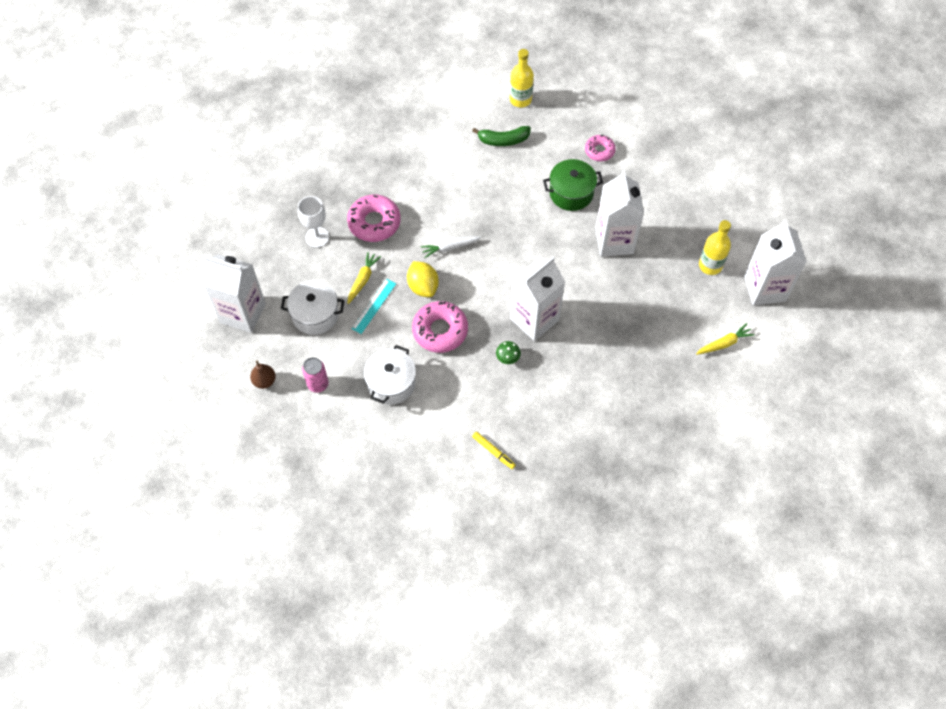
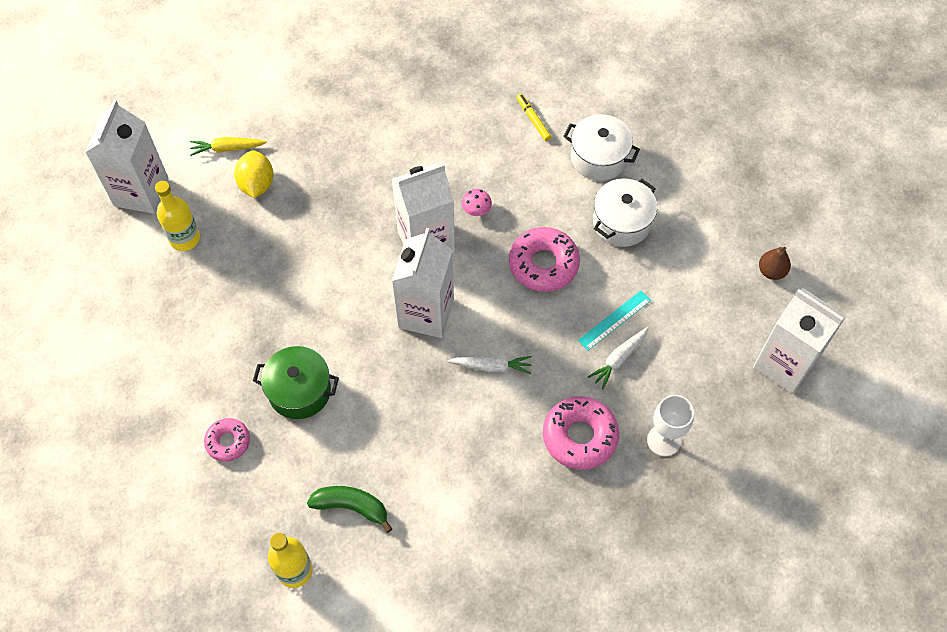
camera: 160 degrees left, 0 degrees up
white pot [281,280,344,335] -> white pot moved to [563,114,640,181]
pink can [302,357,329,393] -> none
yellow carrot [347,252,381,304] -> white carrot [588,327,649,389]
yellow lemon [407,261,439,297] -> yellow lemon moved to [234,150,274,198]
green mushroom [496,341,521,364] -> pink mushroom [462,189,492,216]
white carton [595,170,644,257] -> white carton moved to [392,228,454,338]

